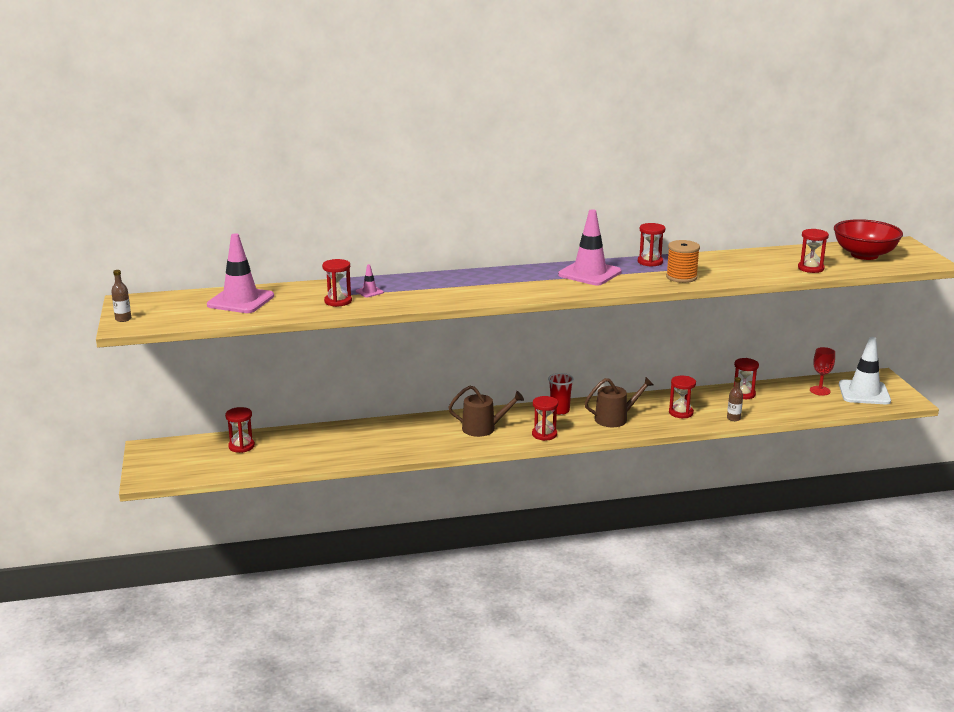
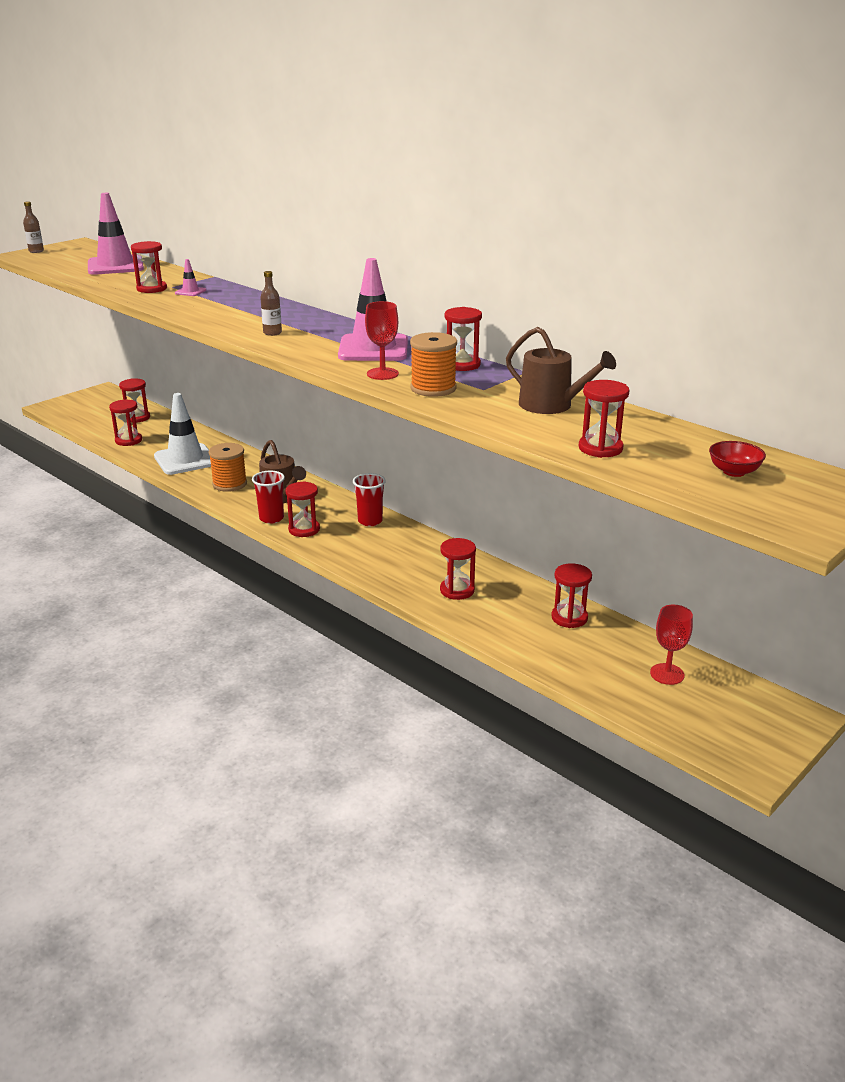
camera: 55 degrees right, 5 degrees up
brown watering can [585,377,653,427] -> brown watering can moved to [506,327,616,414]
brown bottle [727,377,743,421] -> brown bottle moved to [260,271,282,336]
red bowl [834,219,903,260] -> red bowl [709,441,766,477], size x0.44
white traffic cone [839,337,891,404] -> white traffic cone moved to [154,393,211,475]
none -> red hourglass [109,400,142,446]
none -> orange spool [209,443,247,492]
none -> red cup [252,471,285,524]
none -> red goblet [365,301,399,380]

